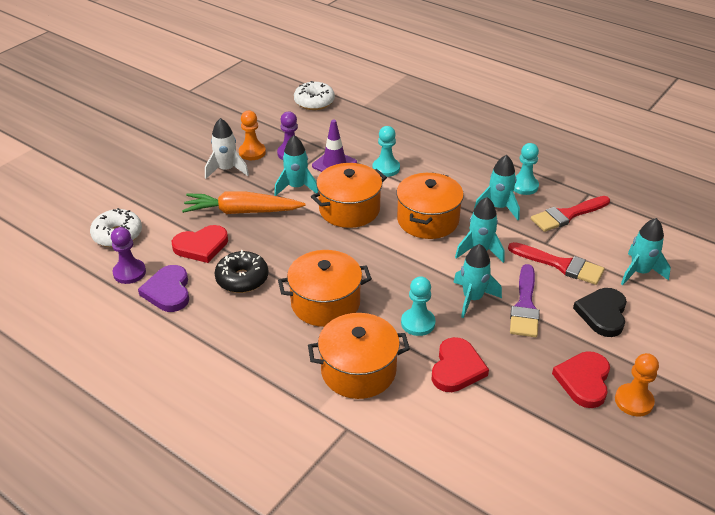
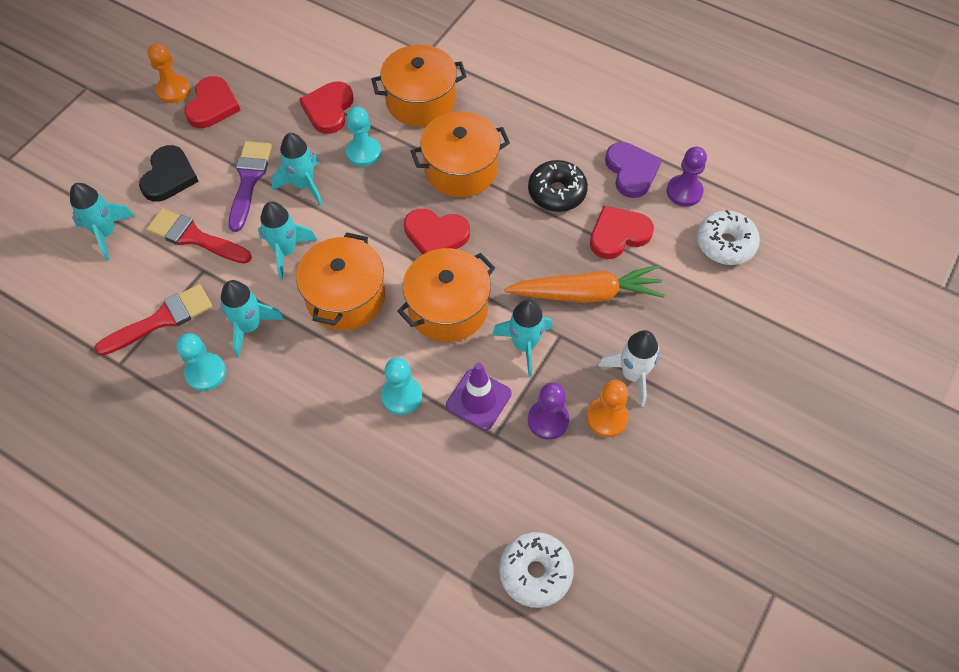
camera: 175 degrees right, 20 degrees up
none -> red heart [404,209,470,255]

